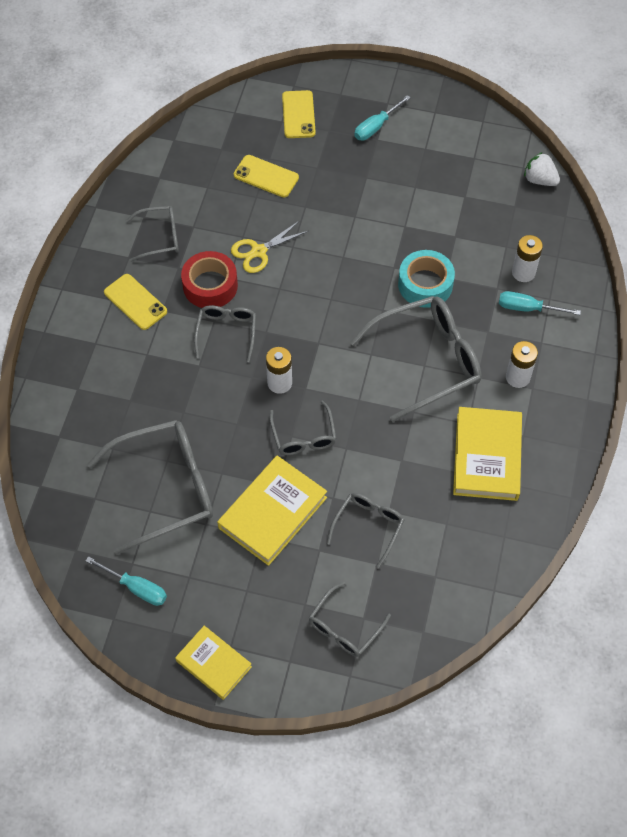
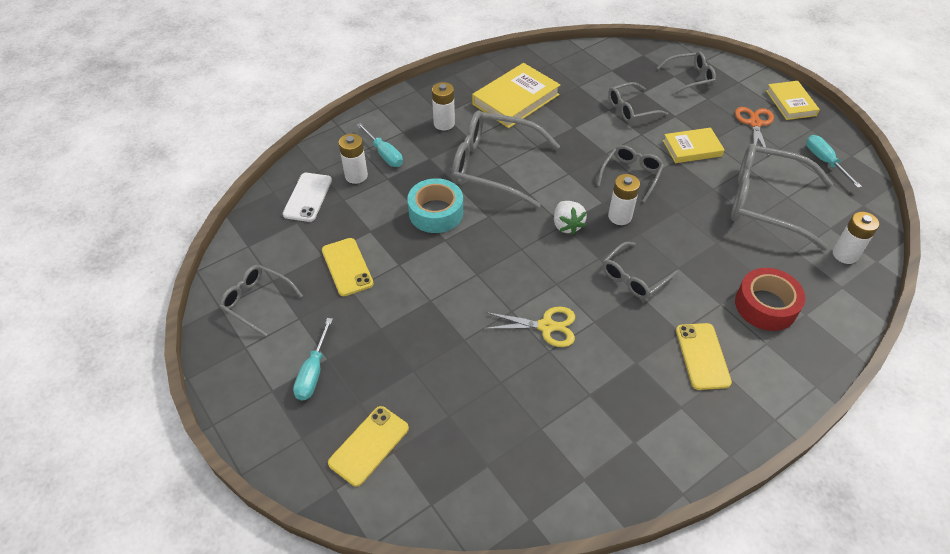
camera: 140 degrees left, 10 degrees down
grey glasses [125,206,179,262] -> grey glasses moved to [219,265,303,337]
red tape [181,251,238,308] -> red tape moved to [735,268,805,331]
yellow book [217,456,327,566] -> yellow book [663,127,725,163], size x0.63
yellow phone [234,155,299,197] -> yellow phone moved to [322,238,374,296]
turquoise screwdriver [354,95,411,140] -> turquoise screwdriver turned 105 degrees clockwise [293,318,333,401]
white strawberry [524,152,560,186] -> white strawberry moved to [554,201,587,235]
none -> white phone [283,173,332,222]
none -> orange scissors [735,107,774,157]
none -> white battery [833,212,879,264]

